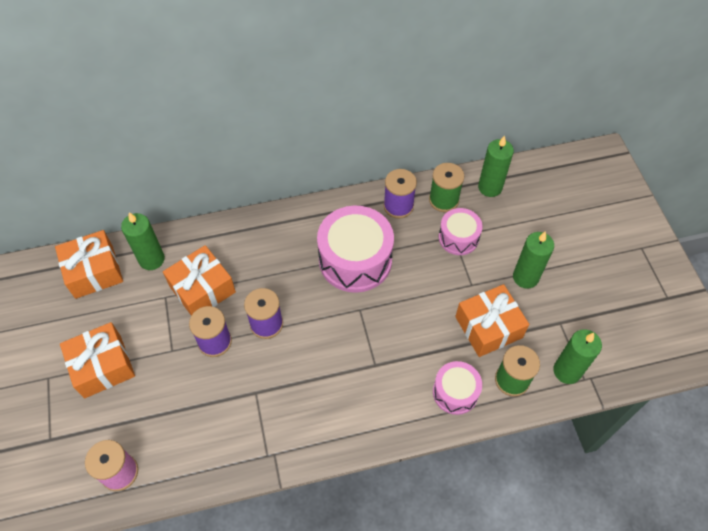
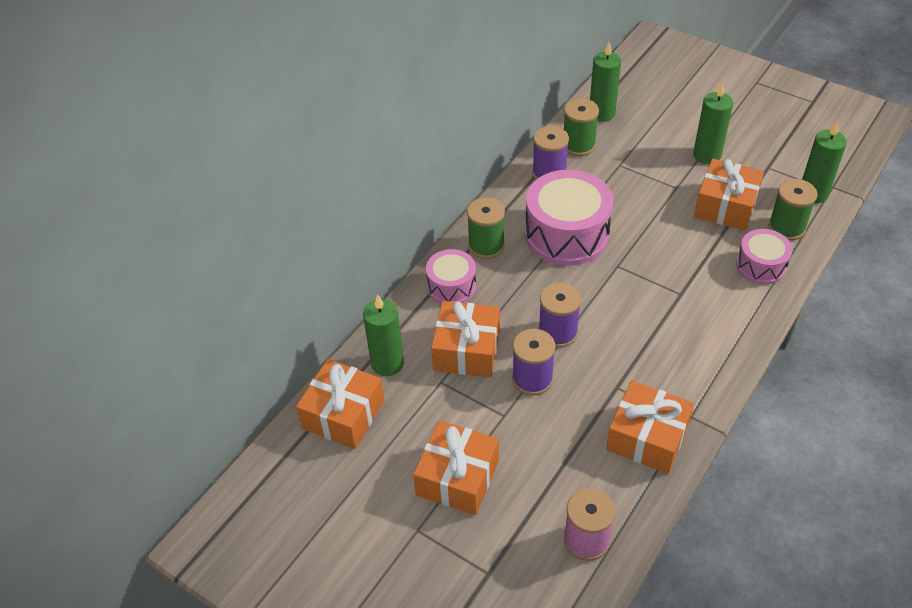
camera: 40 degrees left, 10 degrees down
pink drum [439,208,483,255] -> pink drum moved to [426,249,476,304]
none -> green spool [467,197,505,259]
none -> orange gift [606,381,694,474]

